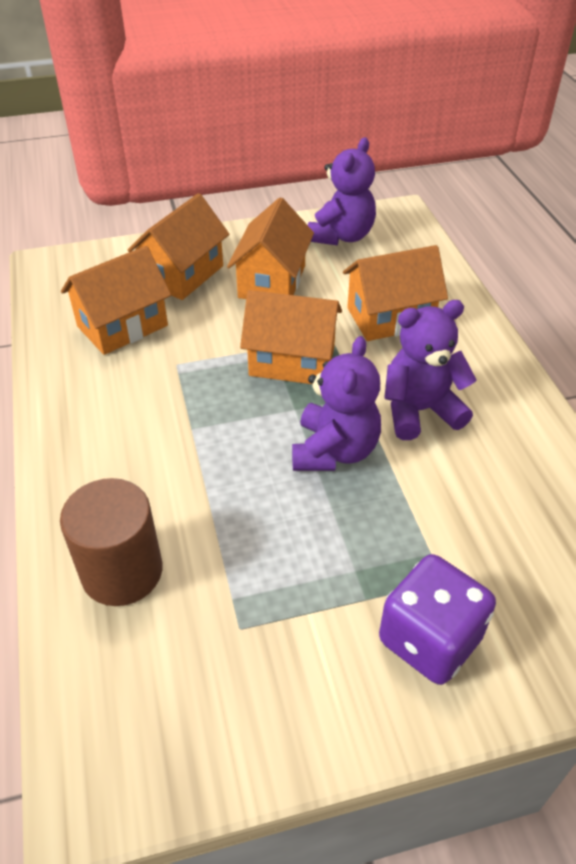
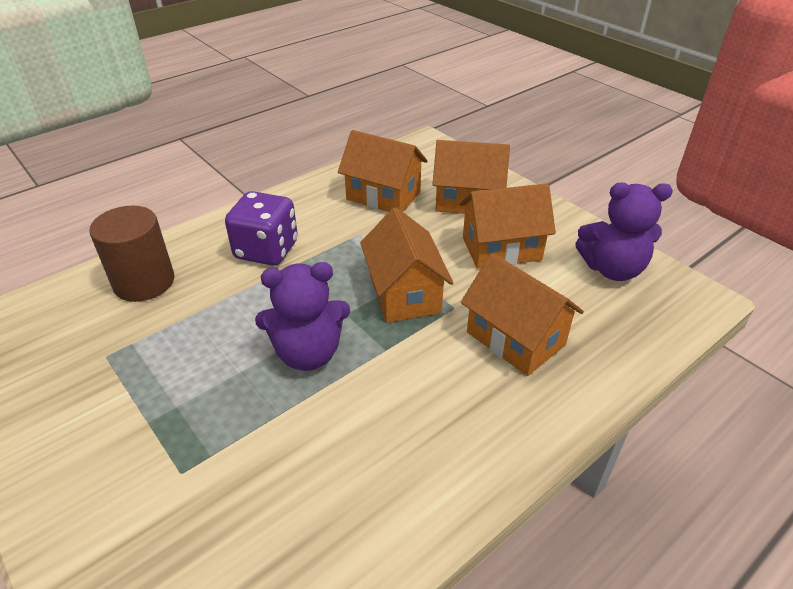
camera: 65 degrees right, 5 degrees down
purple dice [379,554,496,685] -> purple dice moved to [225,191,298,266]
purple teddy bear [384,300,477,440] -> none

